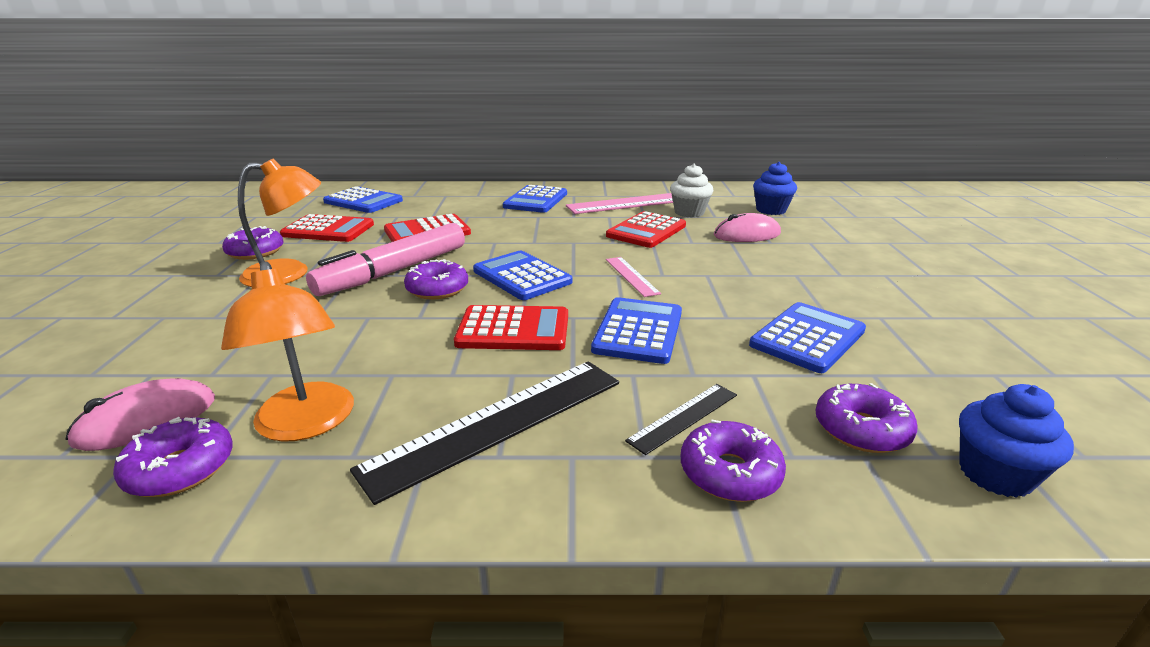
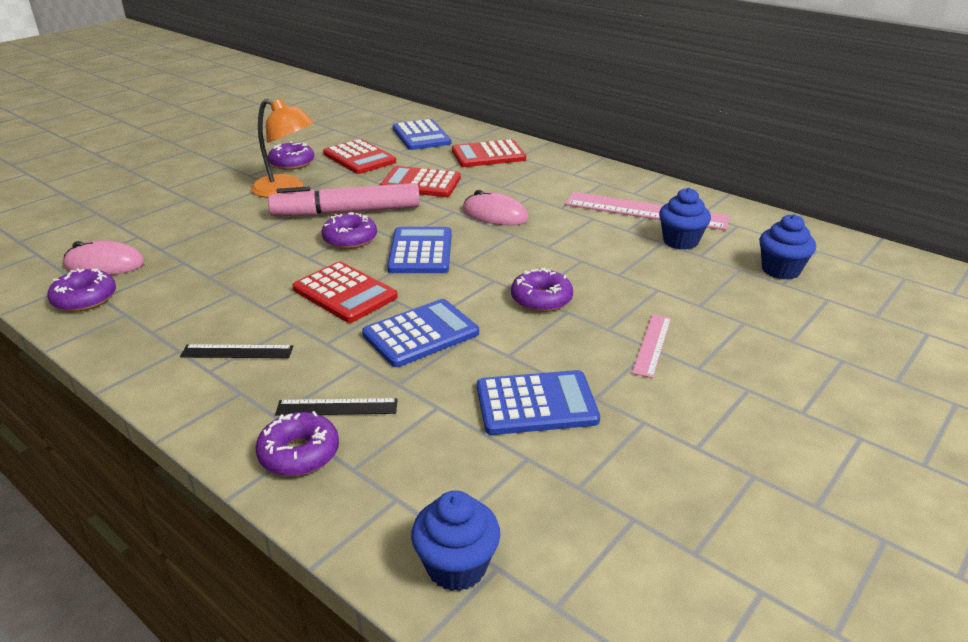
camera: 40 degrees right, 5 degrees up
orange lamp [221,261,354,442] -> none
black ruler [350,361,619,505] -> black ruler [180,344,293,358], size x0.51
blue calculator [503,185,567,213] -> none
red calculator [606,211,686,248] -> red calculator moved to [452,139,526,167]
pink ruler [606,257,661,297] -> pink ruler moved to [632,315,671,378]
white cupcake [670,164,714,218] -> blue cupcake [659,188,711,250]
pink mouse [714,213,781,242] -> pink mouse moved to [462,190,529,225]
purple donut [815,383,917,453] -> purple donut moved to [511,268,573,312]

